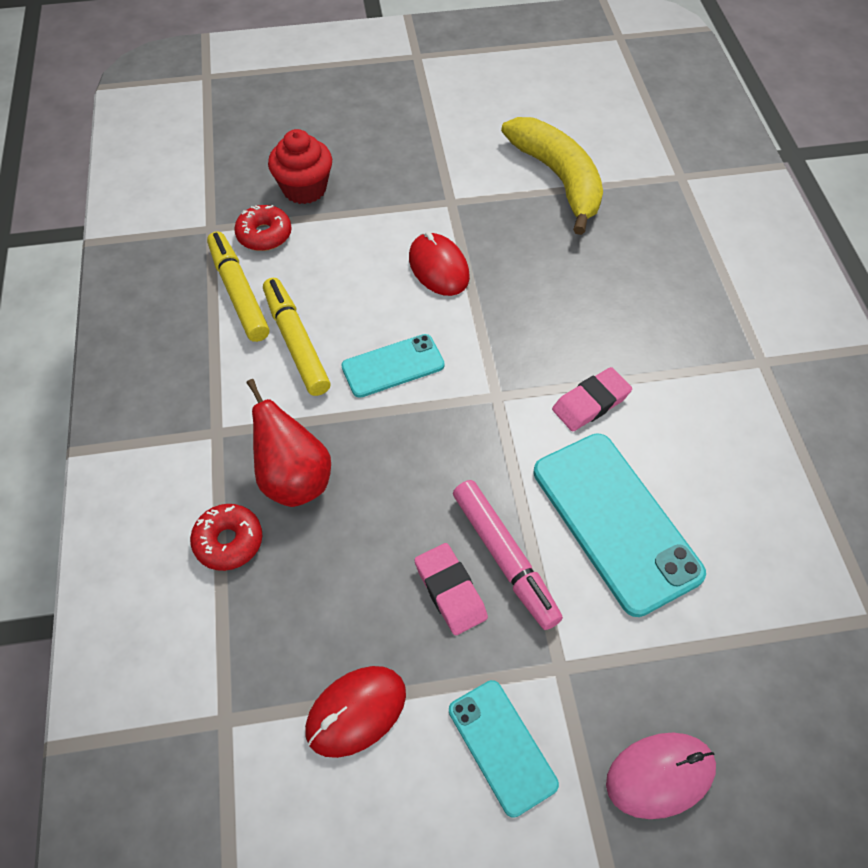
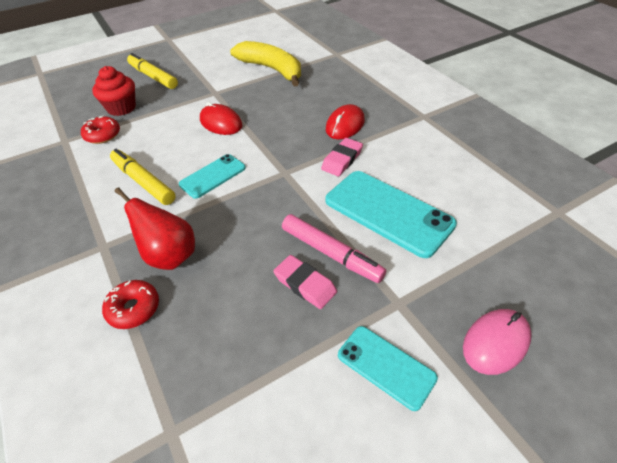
camera: 20 degrees left, 10 degrees down
yellow marker [207,231,269,342] -> yellow marker moved to [127,53,178,89]
red mouse [305,666,406,758] -> red mouse moved to [326,104,365,139]

